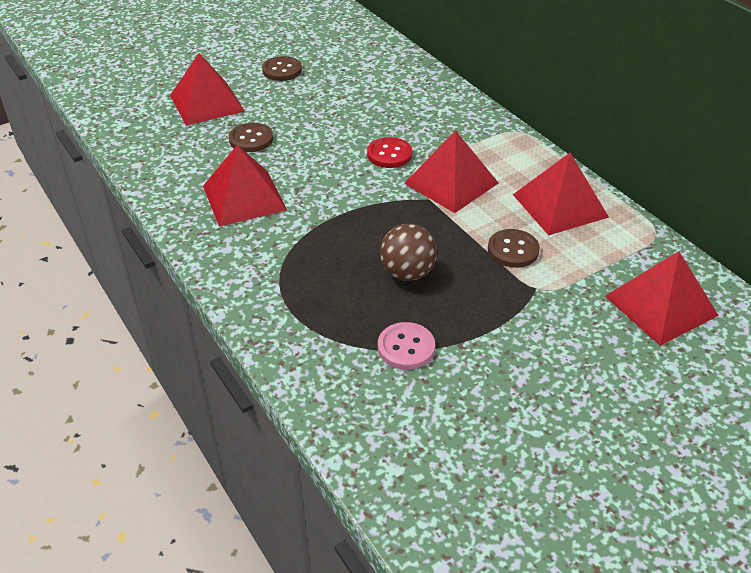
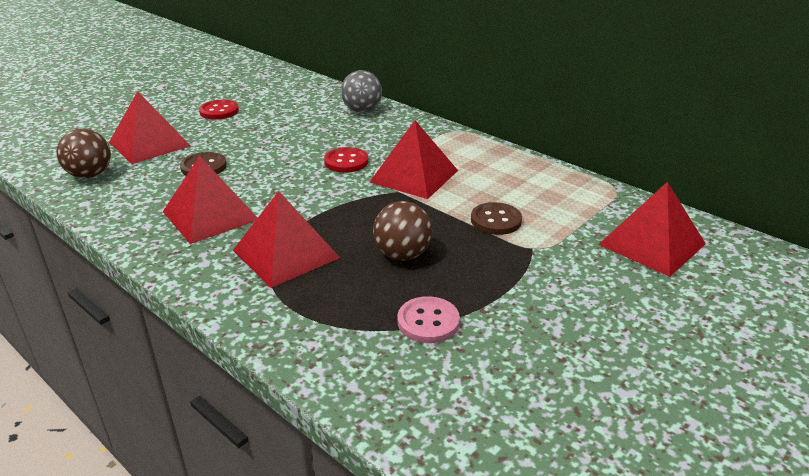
camera: 15 degrees left, 10 degrees down
brown button [262,56,302,81] -> red button [199,100,239,119]
red pyramid [513,153,609,236] -> red pyramid moved to [233,191,340,288]
none -> brown ball [56,129,111,178]
none -> grey ball [341,70,382,112]

